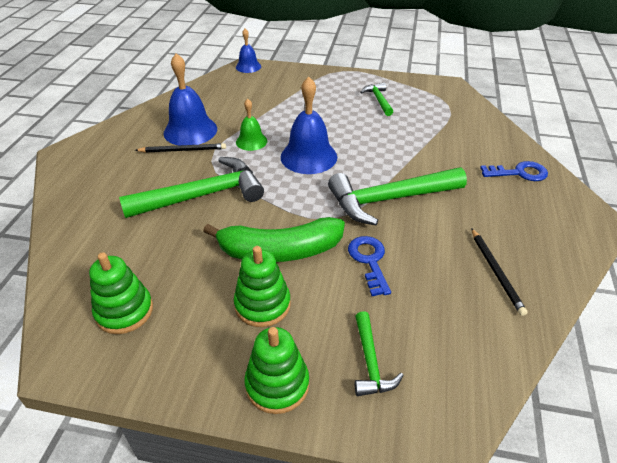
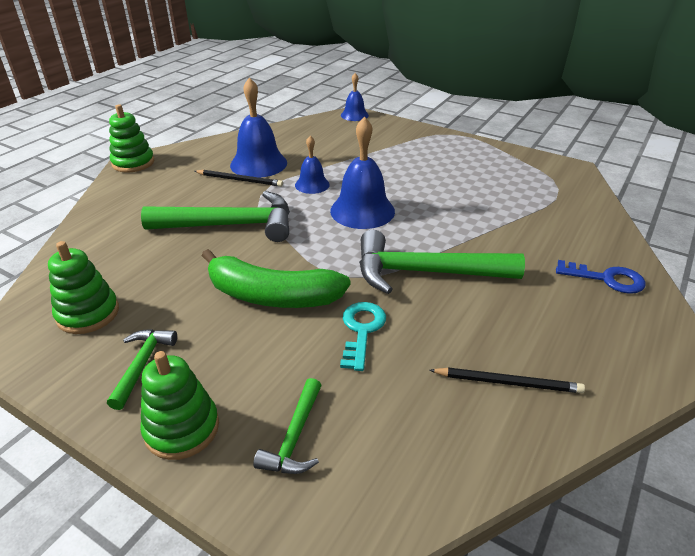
camera: 20 degrees right, 5 degrees down
green stacking toy [234,246,291,327] -> green stacking toy moved to [109,104,154,173]
green bell [236,99,267,151] -> blue bell [295,136,330,194]
blue key [348,236,391,296] -> turquoise key [340,302,386,371]
green hammer [360,83,393,116] -> green hammer moved to [107,329,177,410]
black pencil [471,228,527,316] -> black pencil turned 90 degrees counterclockwise [429,368,585,393]

